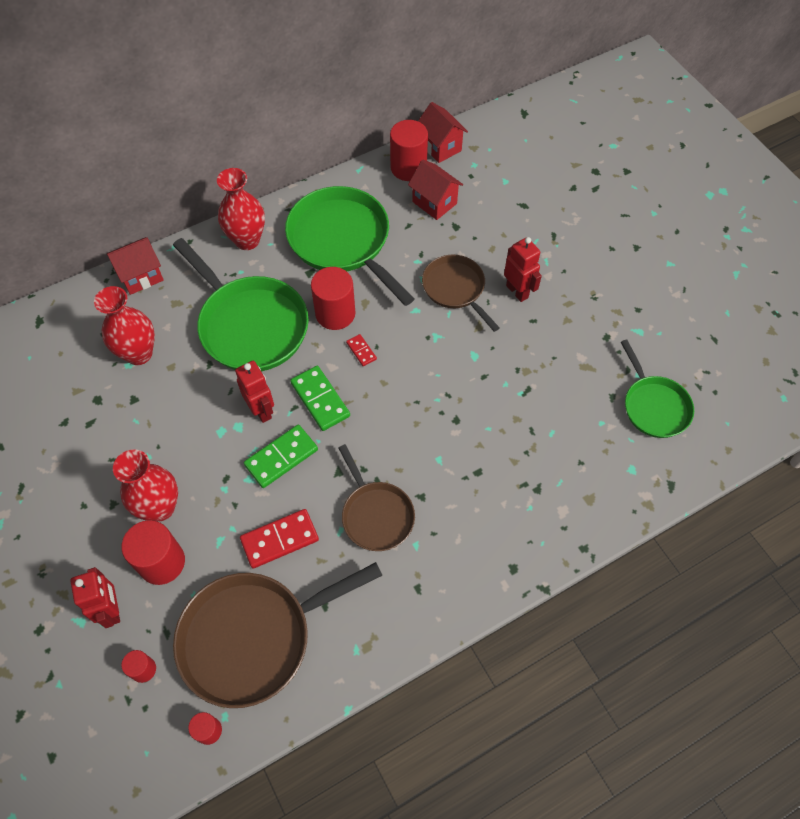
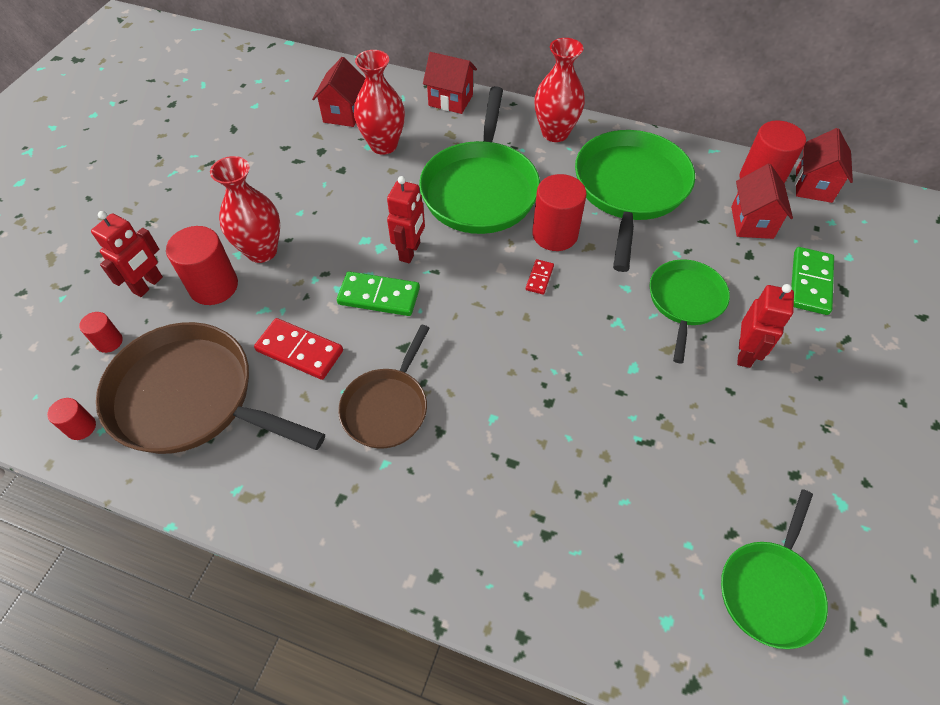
camera: 50 degrees right, 5 degrees down
green domino [290,366,350,431] -> green domino moved to [791,247,834,315]
brown pan [422,255,500,332] -> green pan [650,259,730,363]
none -> red house [312,57,365,127]

